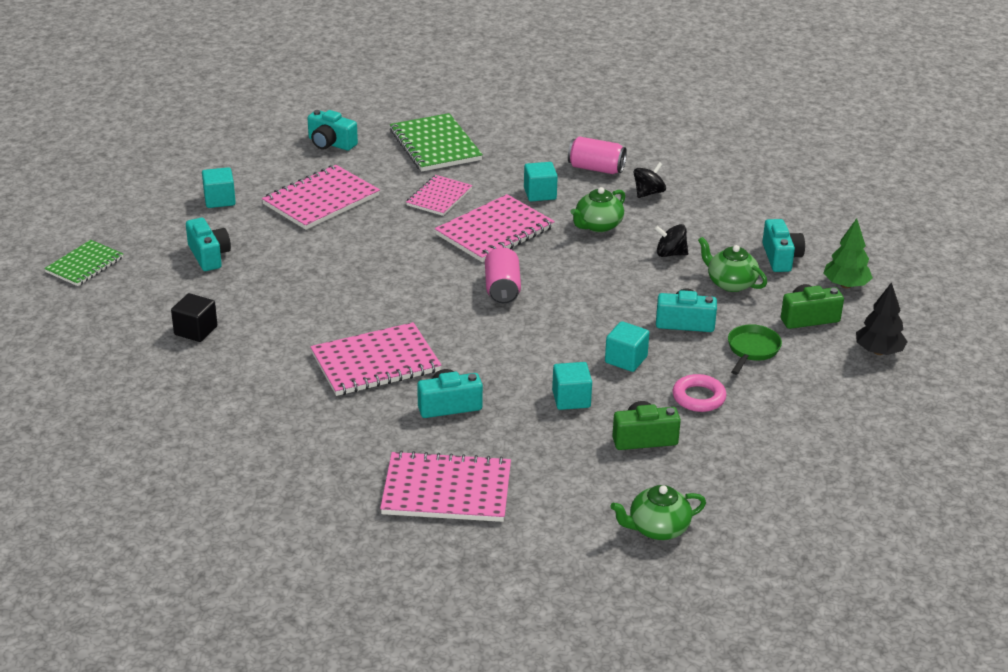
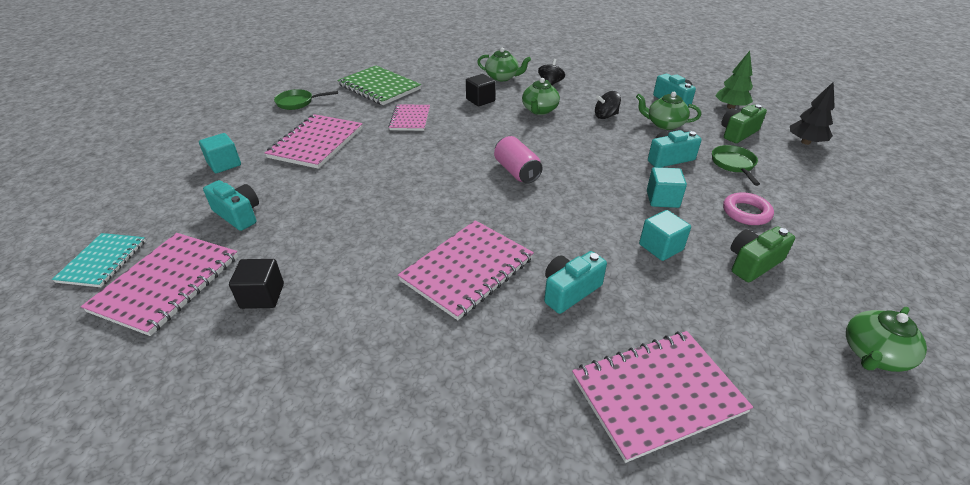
camera: 25 degrees left, 5 degrees up
green notebook [44,240,123,286] -> turquoise notebook [52,233,146,287]
turquoise camera [307,110,358,151] -> green pan [274,89,338,110]
pink notebook [435,194,555,262] -> pink notebook moved to [81,233,238,336]
turquoise cube [524,162,558,201] -> black cube [466,74,496,106]
pink can [568,136,627,174] -> green teapot [477,47,531,81]

